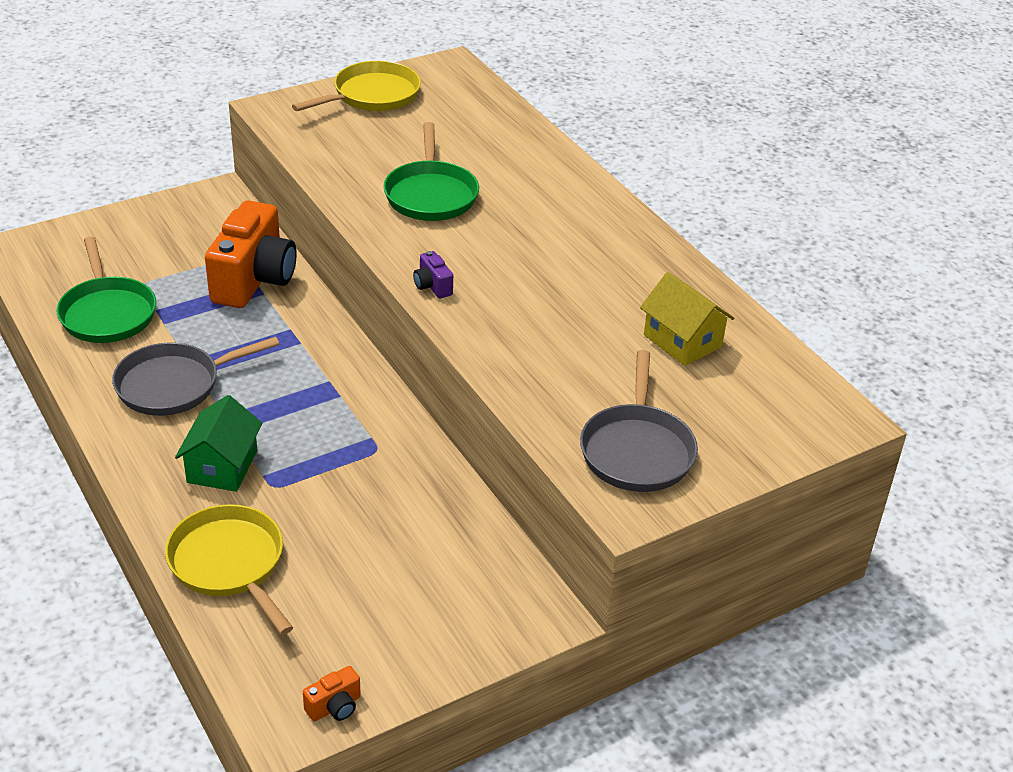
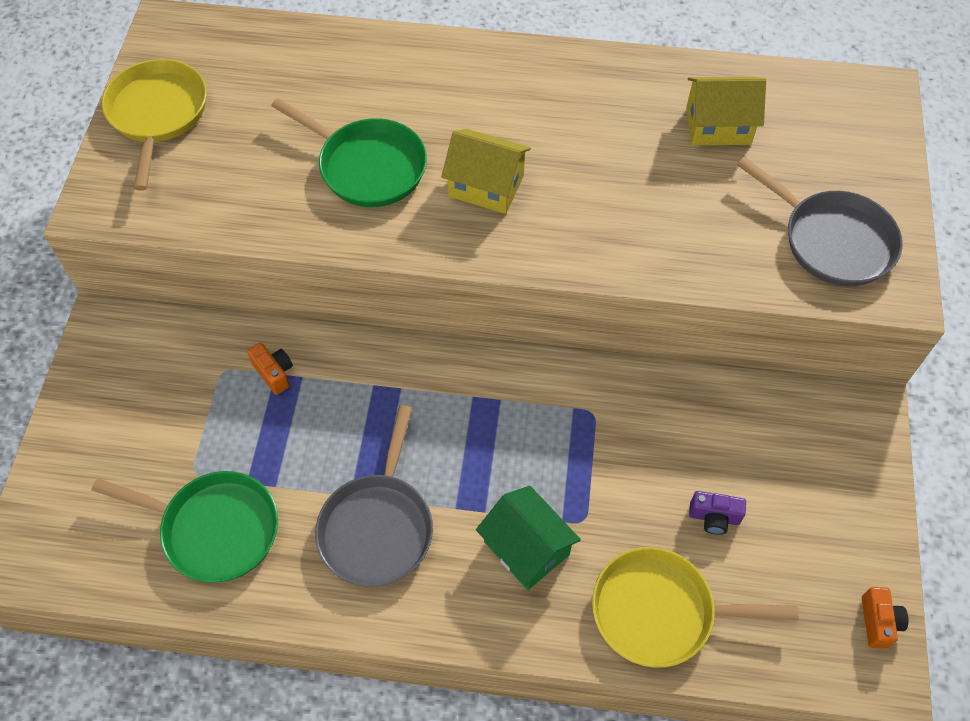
camera: 50 degrees left, 20 degrees up
orange camera [205,200,297,308] -> orange camera [247,343,293,395], size x0.40
purple camera [413,251,453,298] -> purple camera moved to [689,491,746,535]
none -> yellow house [441,129,531,214]

